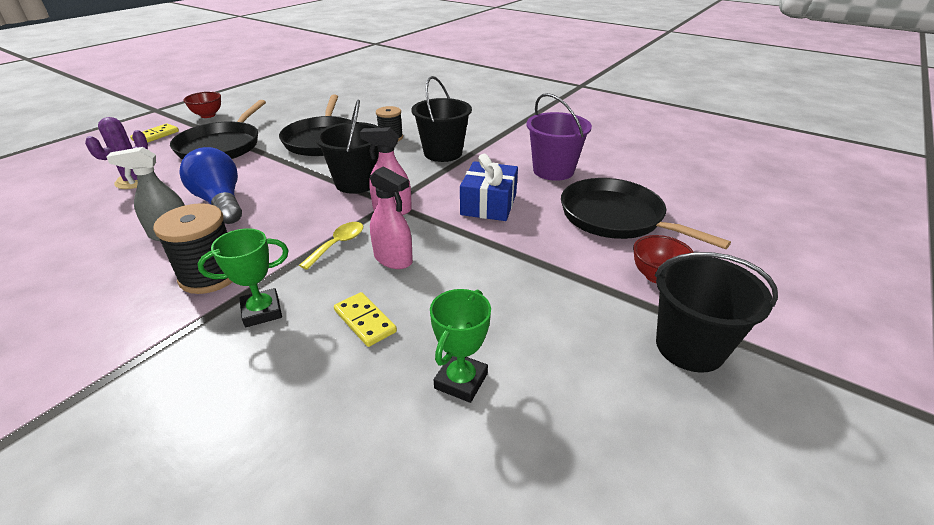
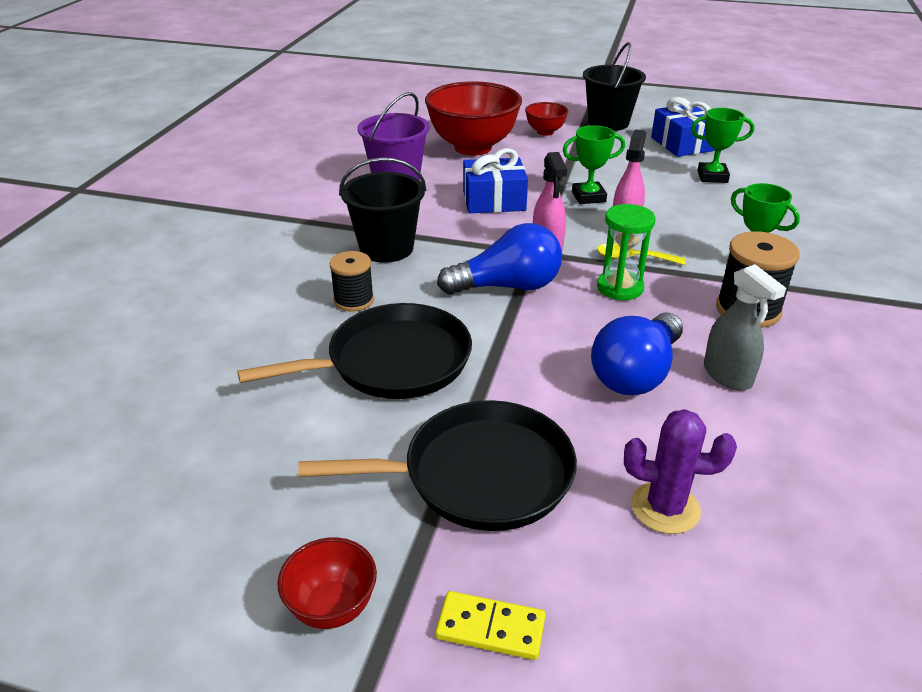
camera: 110 degrees left, 0 degrees up
black bucket [315,99,380,194] -> blue light bulb [437,223,562,295]
yellow domino [334,292,397,347] -> none
black pan [561,178,731,249] -> red bowl [425,81,522,156]
none -> green trophy [563,125,625,204]
none -> green hourglass [597,204,655,300]
none -> blue gift [651,97,715,157]

